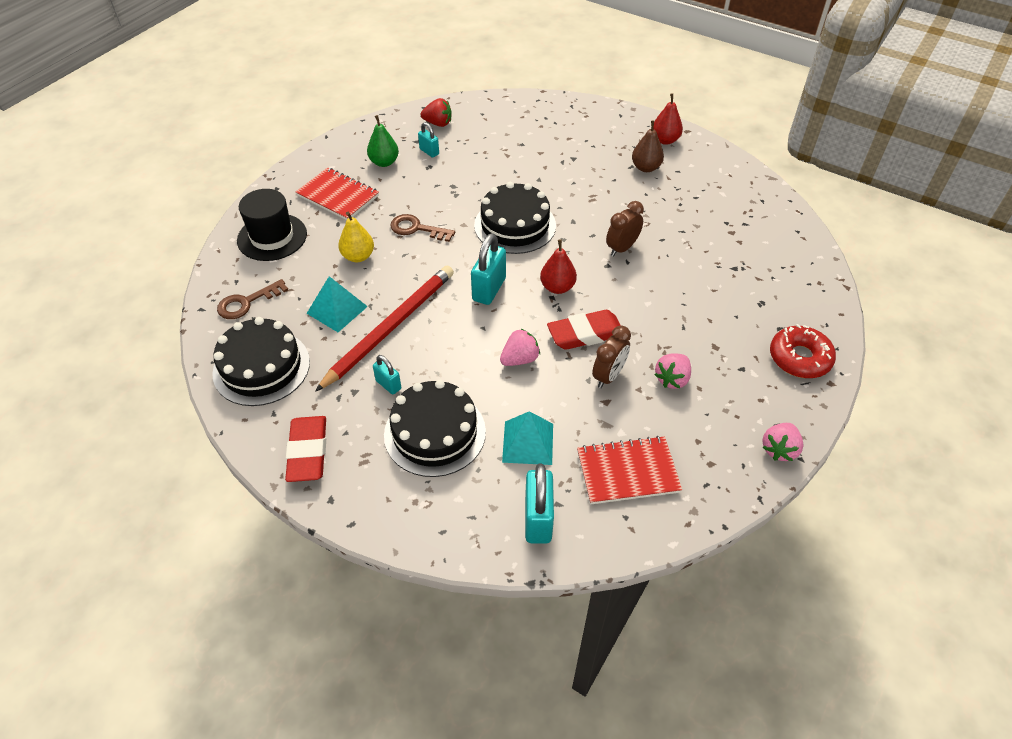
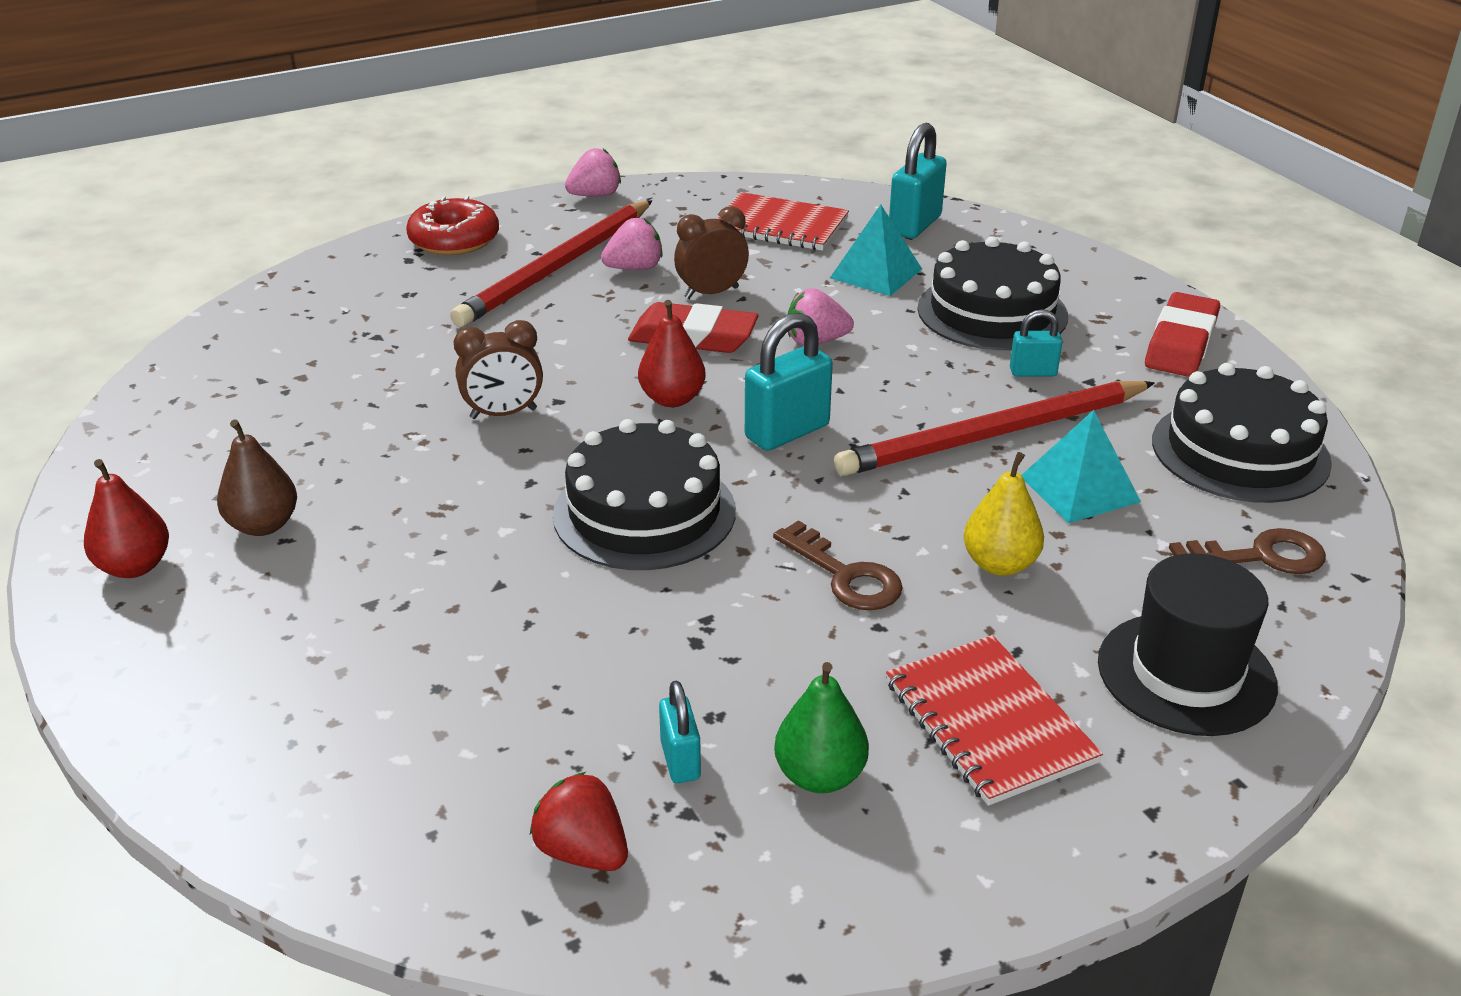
camera: 150 degrees left, 15 degrees down
turquoise padlock [373,355,401,395] -> turquoise padlock turned 75 degrees counterclockwise [1010,309,1063,377]
none -> red pencil [450,200,652,327]

